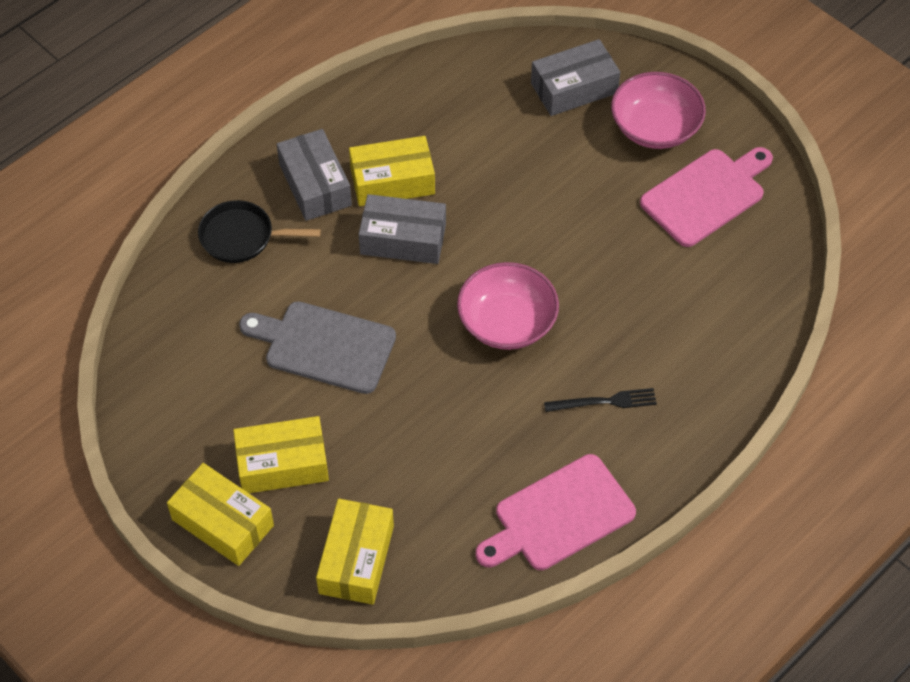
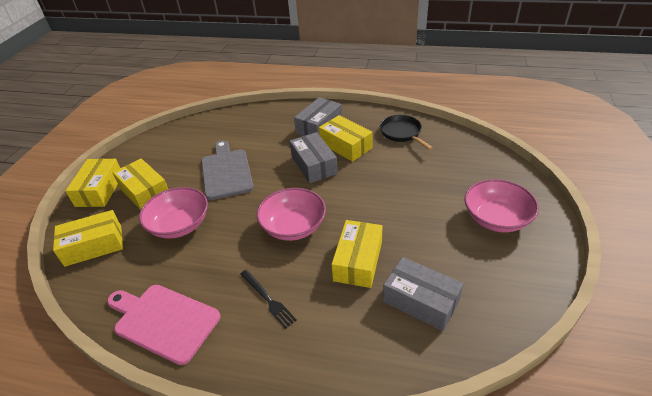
camera: 60 degrees right, 15 degrees down
black pan [198,200,321,263] -> black pan moved to [380,115,433,150]
grey box [531,39,620,116] -> grey box moved to [383,257,463,331]
pink cutting board [640,147,773,247] -> none
none -> pink bowl [139,187,208,239]
none -> yellow box [332,220,382,288]

